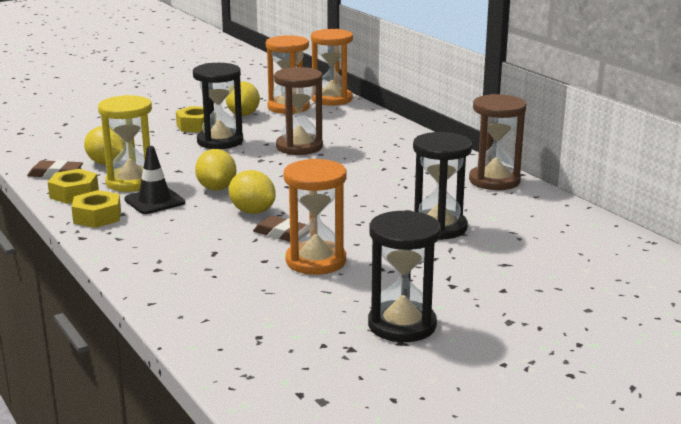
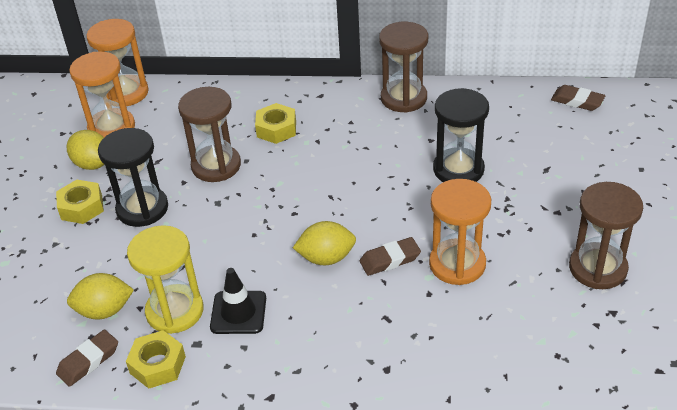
camera: 50 degrees left, 20 degrees up
yellow nut [71,190,121,228] -> yellow nut moved to [255,103,296,144]
yellow lemon [195,149,236,191] -> none
black hourglass [368,210,441,342] -> brown hourglass [569,182,643,289]
none -> brown eraser [551,85,606,111]

